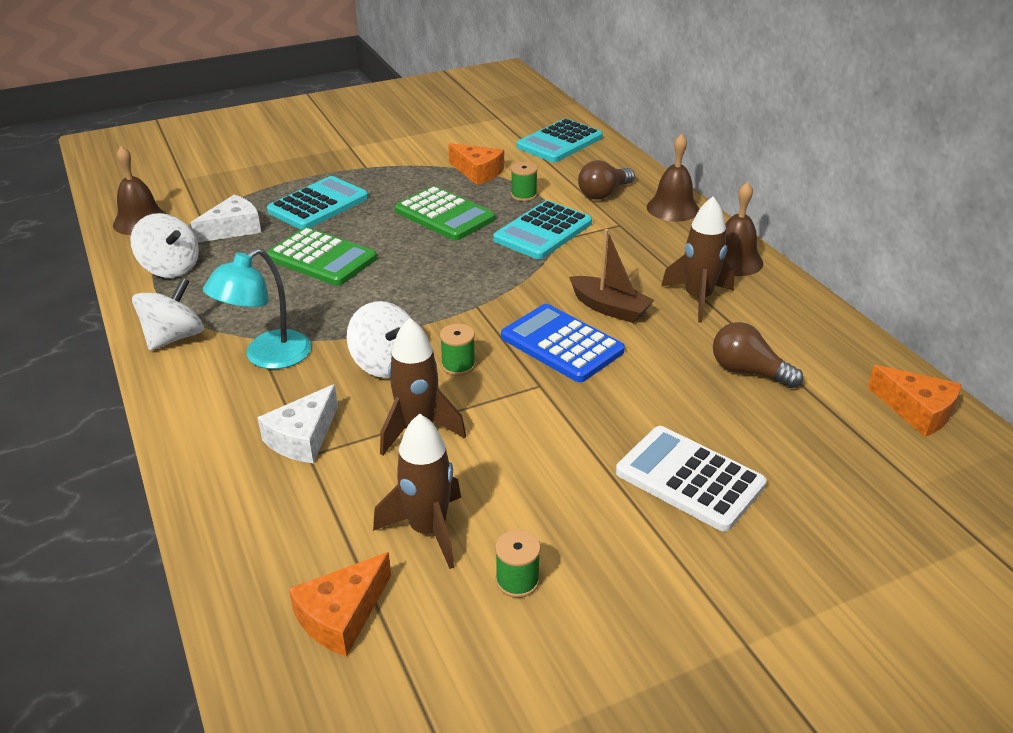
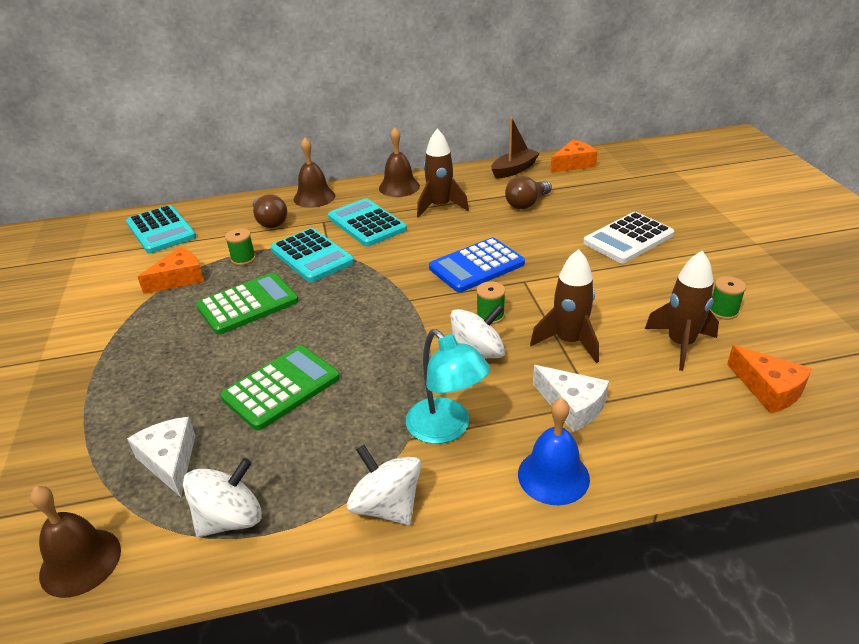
camera: 75 degrees left, 0 degrees up
turquoise calculator [267,176,368,230] -> turquoise calculator moved to [328,198,407,246]
brown boat [569,229,654,323] -> brown boat moved to [491,117,540,179]
none -> blue bell [518,398,590,505]

